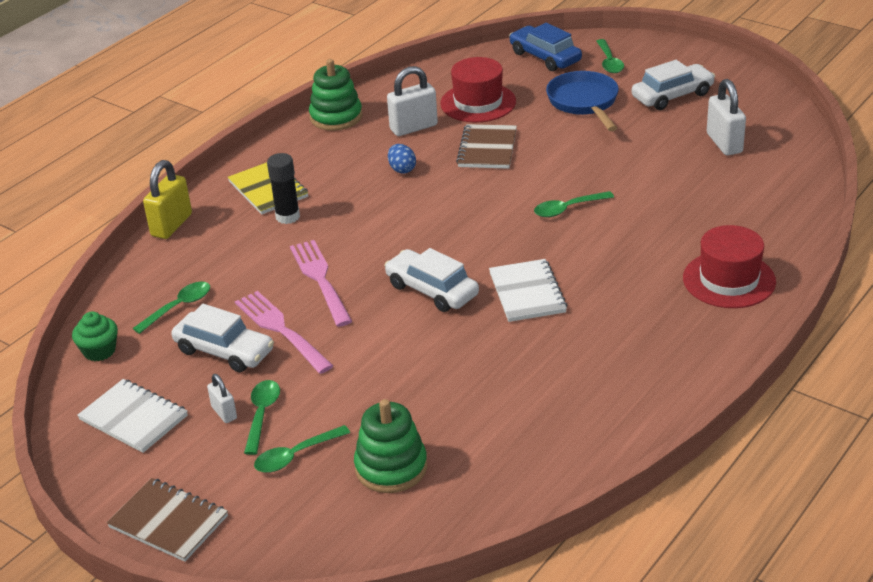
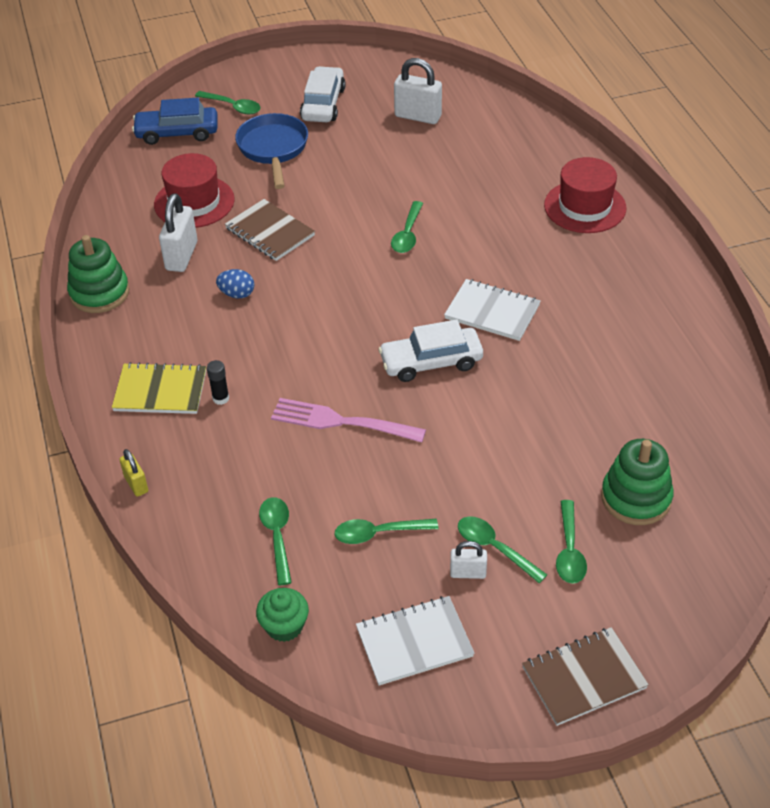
camera: 55 degrees left, 10 degrees up
yellow padlock [143,160,192,239] -> yellow padlock [119,449,148,497], size x0.56
white car [171,304,274,372] -> green spoon [334,519,438,544]
pink fork [235,291,333,374] -> none
black glue stick [267,153,300,224] -> black glue stick [207,360,229,405], size x0.62
blue pan [546,71,619,131] -> blue pan turned 60 degrees clockwise [235,113,308,189]

